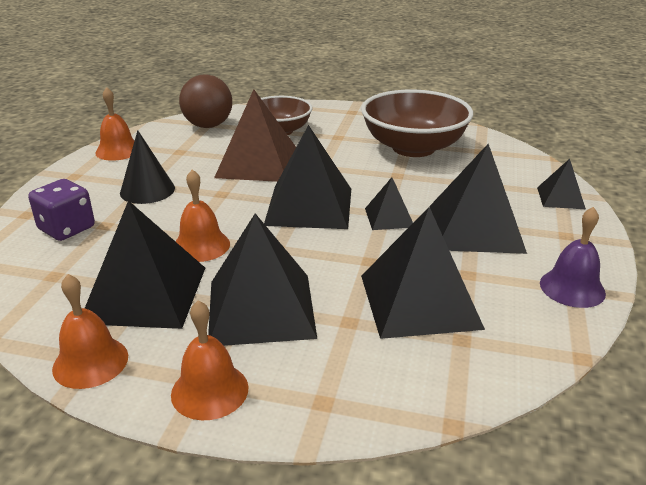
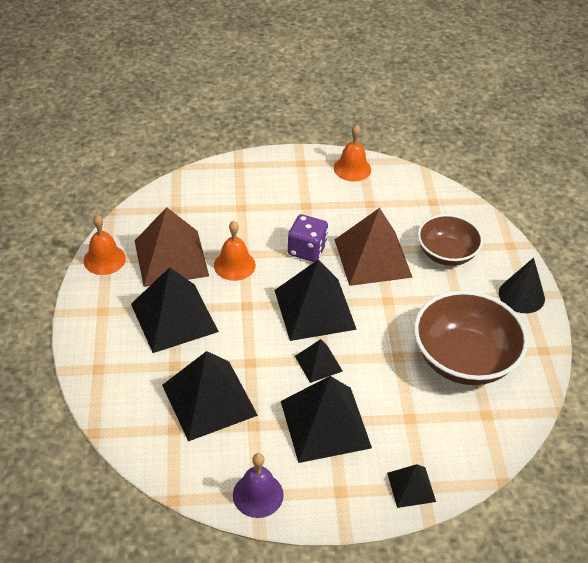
camera: 70 degrees right, 15 degrees up
purple dice [28,179,95,241] -> purple dice moved to [288,214,328,262]
black pyramid [85,200,205,329] -> brown pyramid [135,207,209,287]
black cone [120,130,175,204] -> black cone moved to [499,258,545,313]
orange bell [171,300,249,420] -> none
brown ball [179,74,232,128] -> none

